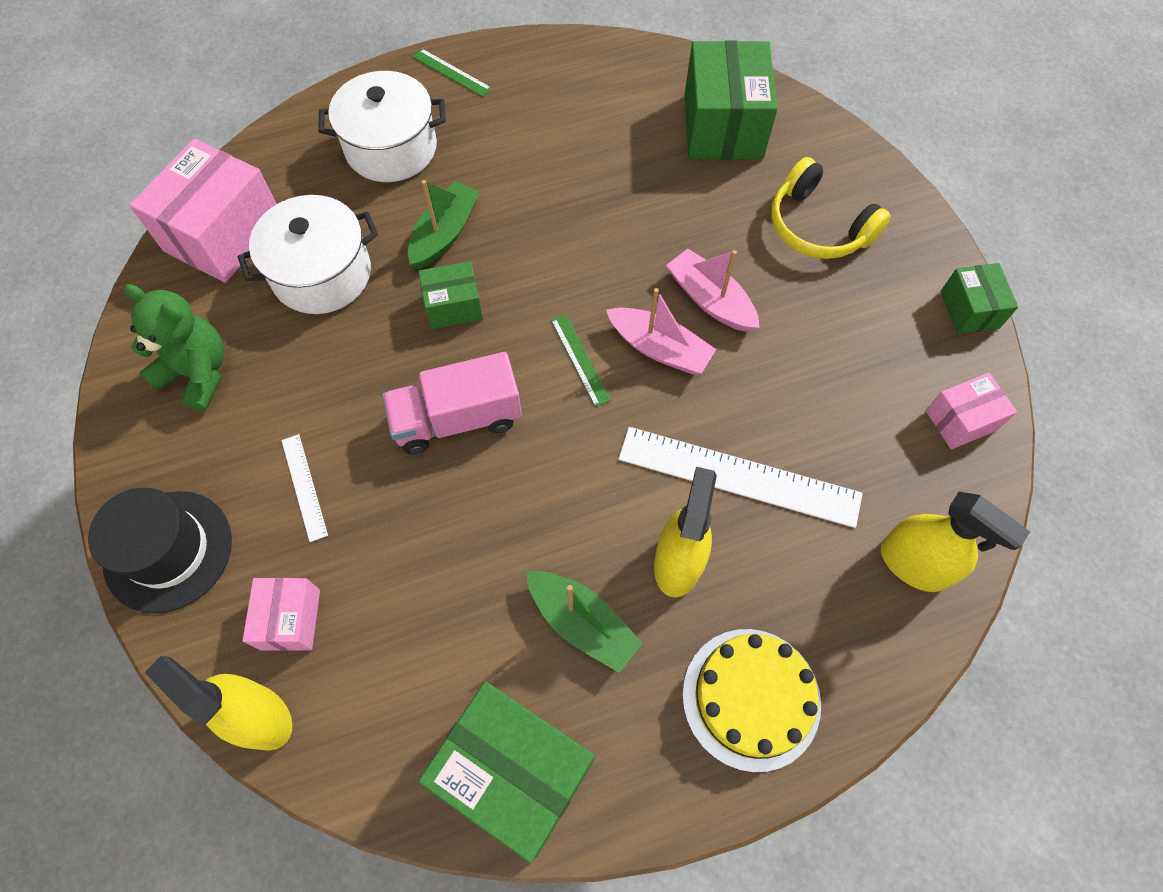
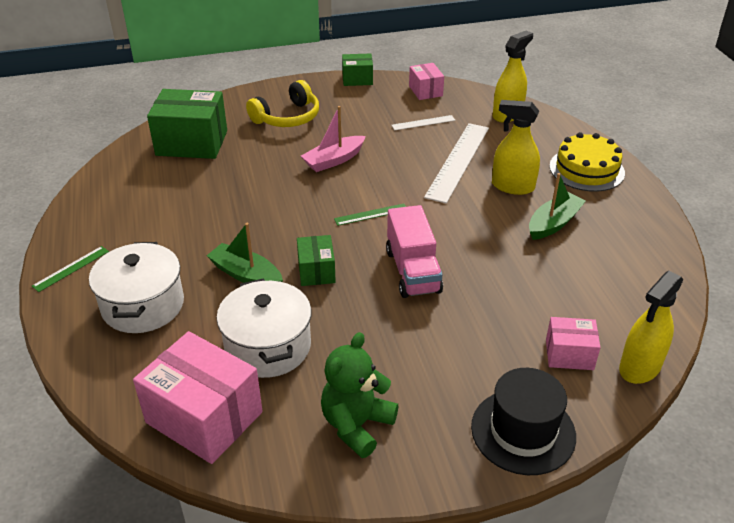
camera: 85 degrees left, 25 degrees down
white ruler [281,434,328,542] -> white ruler moved to [392,115,455,130]
green box [418,681,594,863] -> none
pink boat [606,288,716,374] -> none

